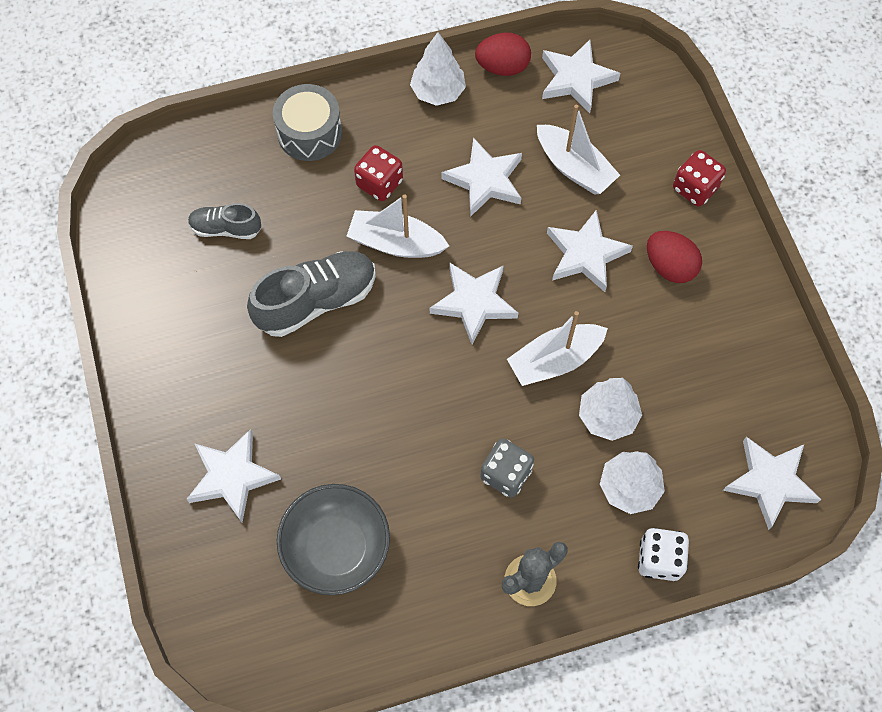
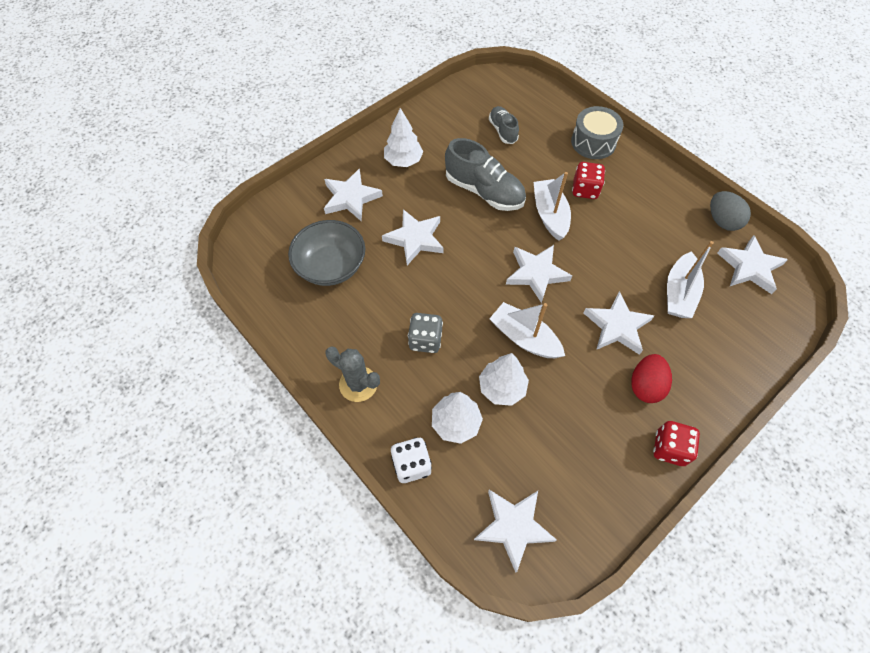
camera: 65 degrees right, 5 degrees down
white tree [410,32,466,106] -> white tree moved to [384,108,423,167]
white star [441,137,522,217] -> white star moved to [382,209,444,265]
red egg [475,33,531,76] -> grey egg [710,191,751,231]
red dice [673,150,726,206] -> red dice moved to [653,421,700,466]

